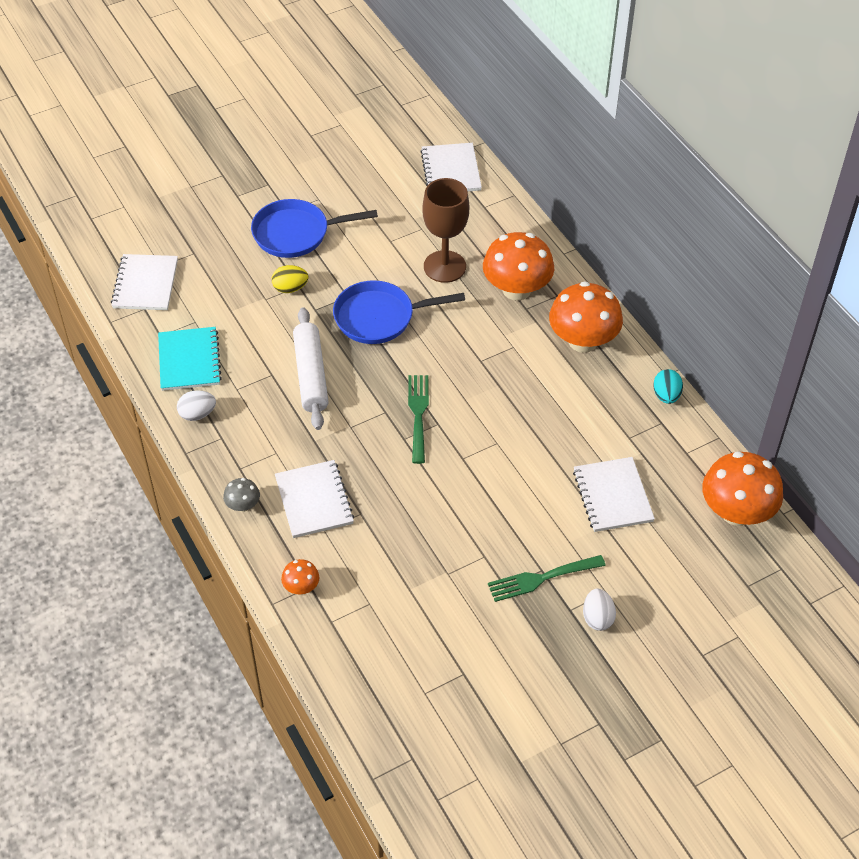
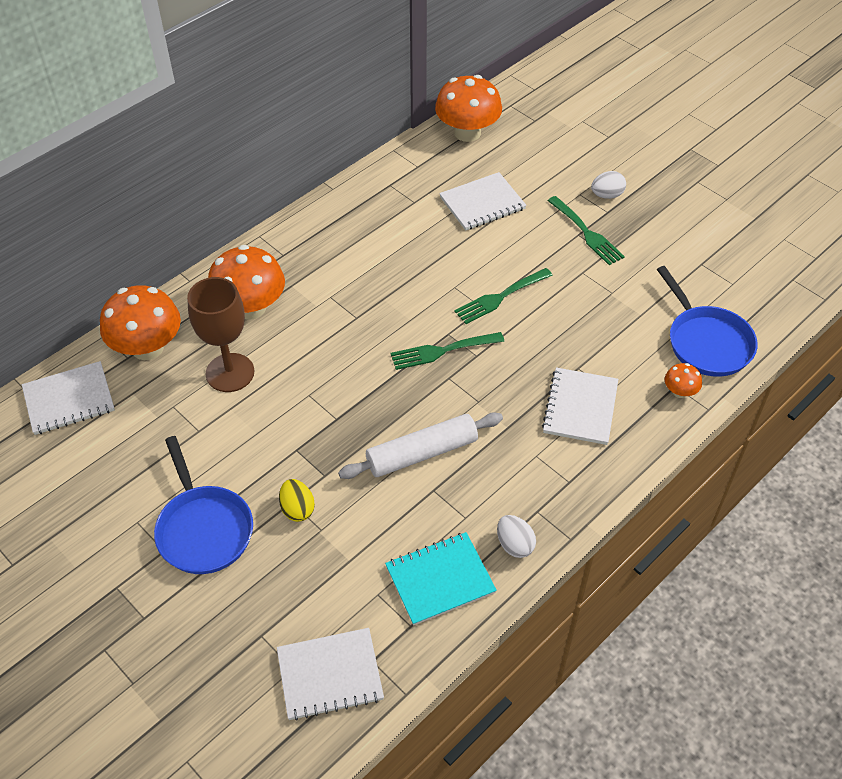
camera: 105 degrees left, 0 degrees up
grey mushroom [223,478,260,512] -> none
white notebook [275,460,354,538] -> white notebook turned 45 degrees counterclockwise [542,368,618,445]
blue pan [333,280,465,344] -> blue pan moved to [657,266,757,377]
orange mushroom [549,281,623,353] -> orange mushroom moved to [100,285,181,360]
turquoise egg [653,369,683,404] -> none
none -> green fork [454,268,553,324]

